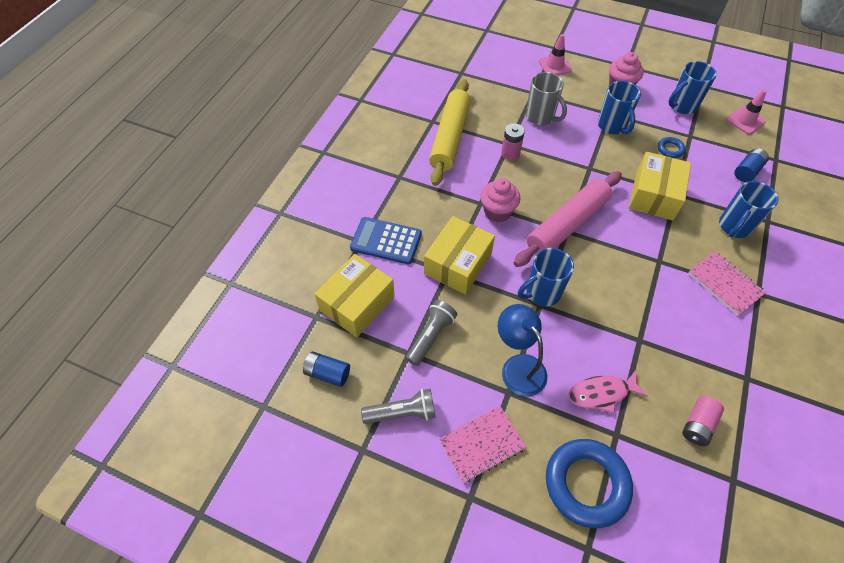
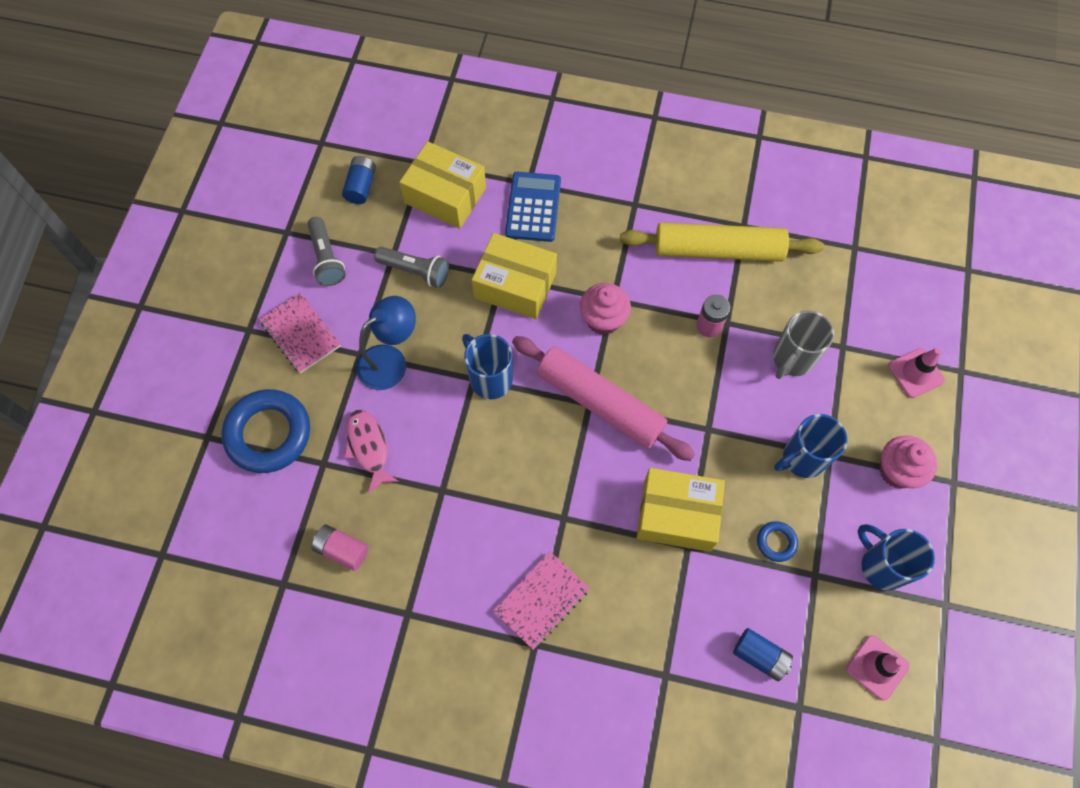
camera: 80 degrees right, 10 degrees up
blue mug [719,181,778,238] -> none

